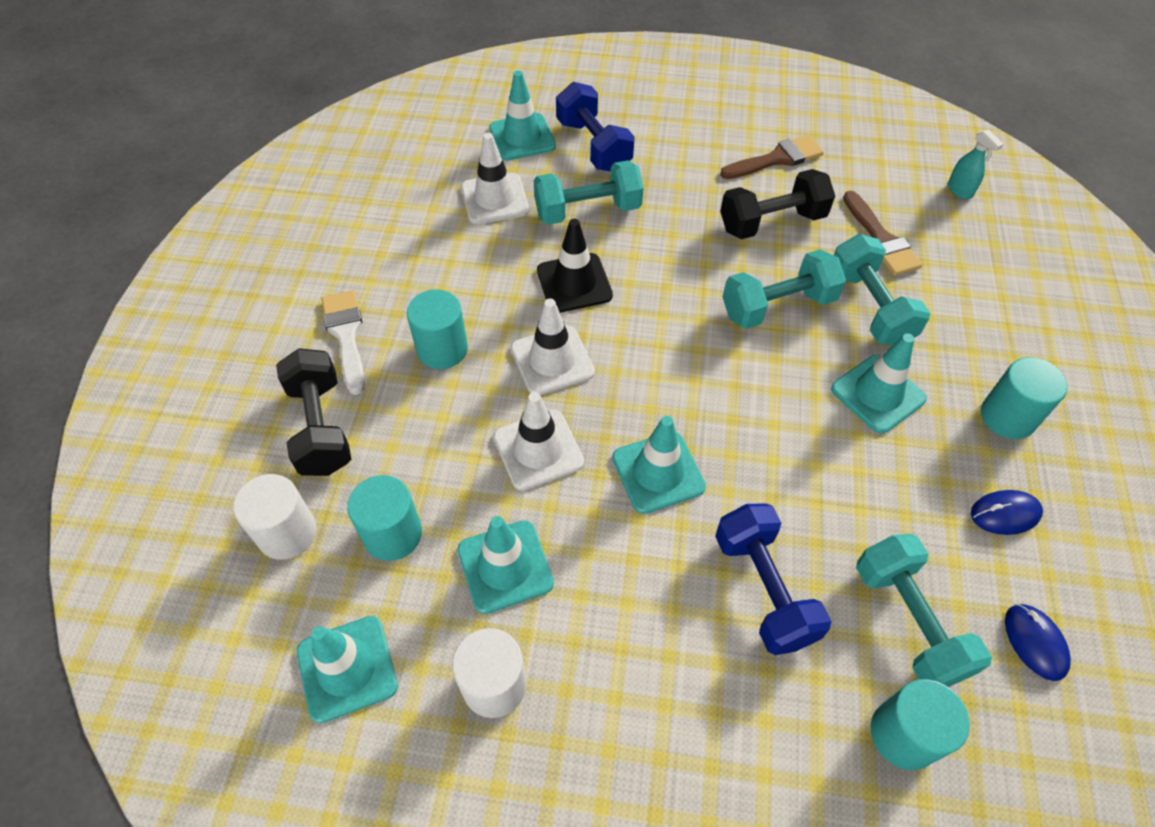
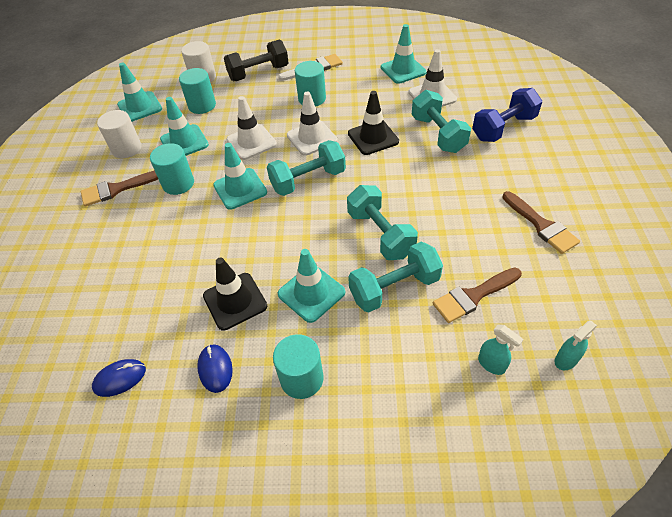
camera: 85 degrees right, 5 degrees down
turquoise traffic cone [489,70,556,160] -> turquoise traffic cone moved to [381,24,427,84]
blue dumbbell [715,503,832,655] -> none
black dumbbell [720,169,835,239] -> none
turquoise dumbbell [856,534,992,687] -> turquoise dumbbell moved to [267,140,346,196]
turquoise cylinder [871,679,970,770] -> turquoise cylinder moved to [150,143,194,195]
none -> brown brush [81,171,158,206]
none -> black traffic cone [203,257,267,330]
none -> turquoise spray bottle [478,325,524,375]

